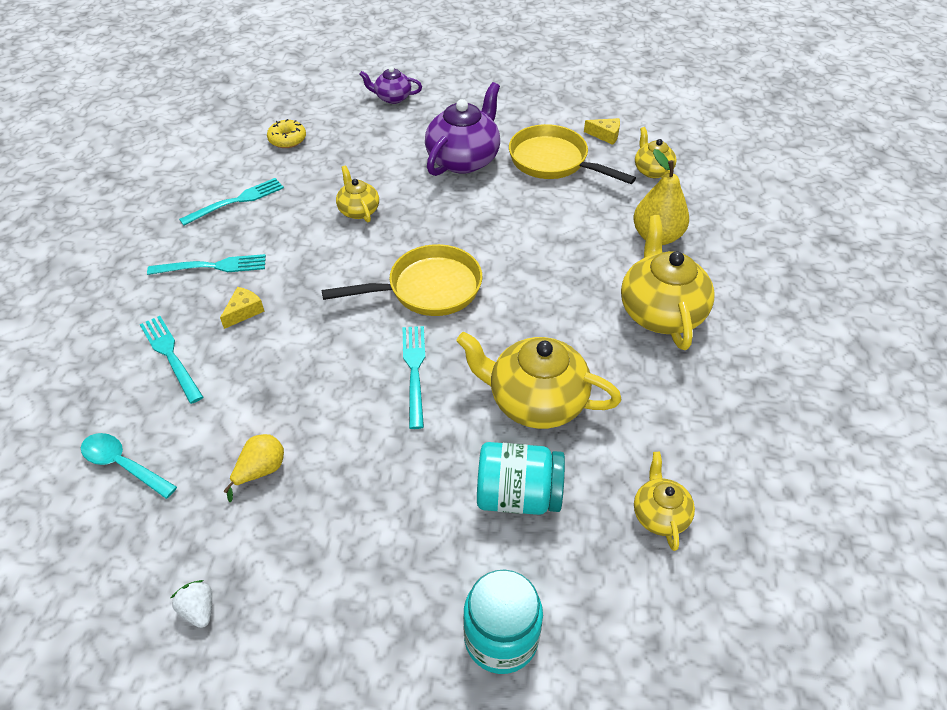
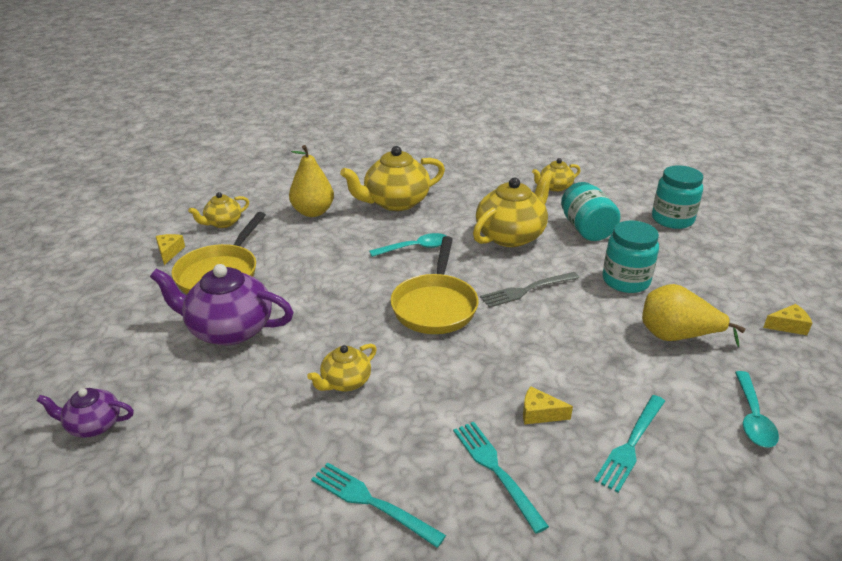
camera: 110 degrees left, 15 degrees down
white strawberry [171,580,212,628] -> yellow cheese [763,304,812,335]
yellow pear [224,434,284,502] -> yellow pear [642,284,745,347], size x1.66
yellow donut [267,119,306,148] -> none
yellow pan [322,244,482,316] -> yellow pan turned 135 degrees counterclockwise [390,236,478,334]
purple teapot [359,66,422,104] -> purple teapot turned 105 degrees clockwise [37,388,134,438]
turquoise fork [403,326,425,429] -> grey fork [480,272,579,308]
yellow teapot [456,332,622,429] -> yellow teapot turned 135 degrees counterclockwise [473,170,554,247]
none -> turquoise spoon [369,233,446,257]
none -> turquoise jar [603,220,659,293]

